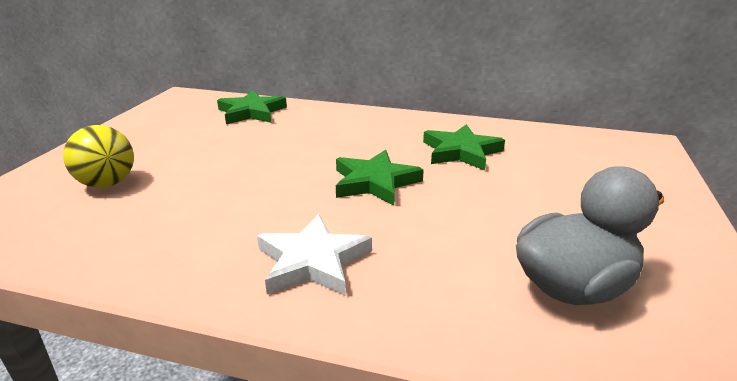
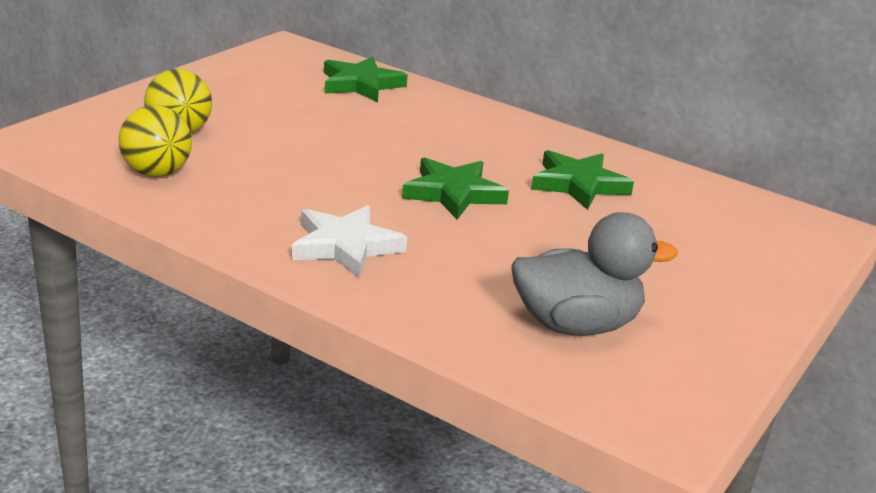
camera: 15 degrees right, 0 degrees up
none -> yellow ball [118,105,192,177]

